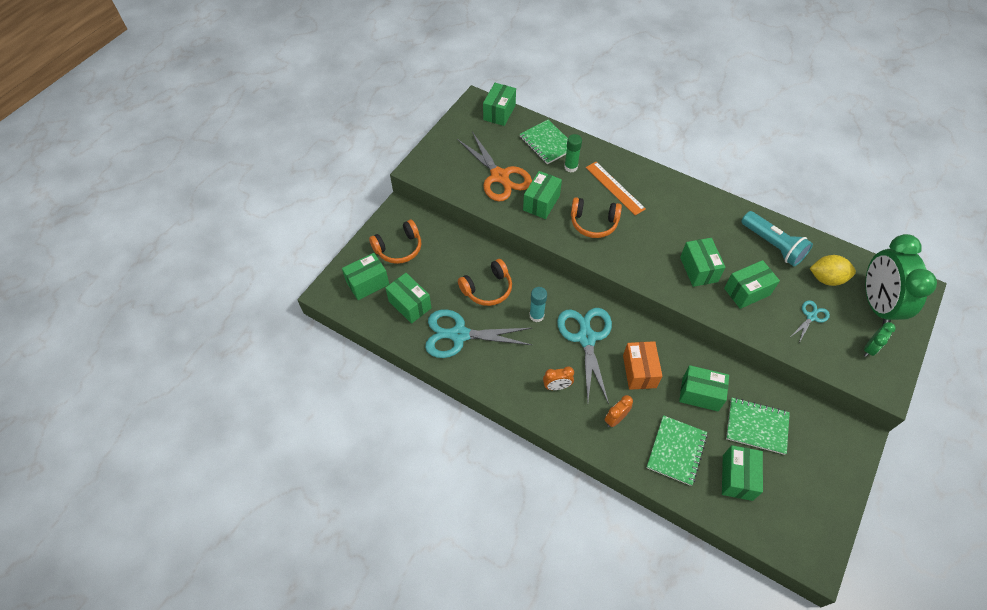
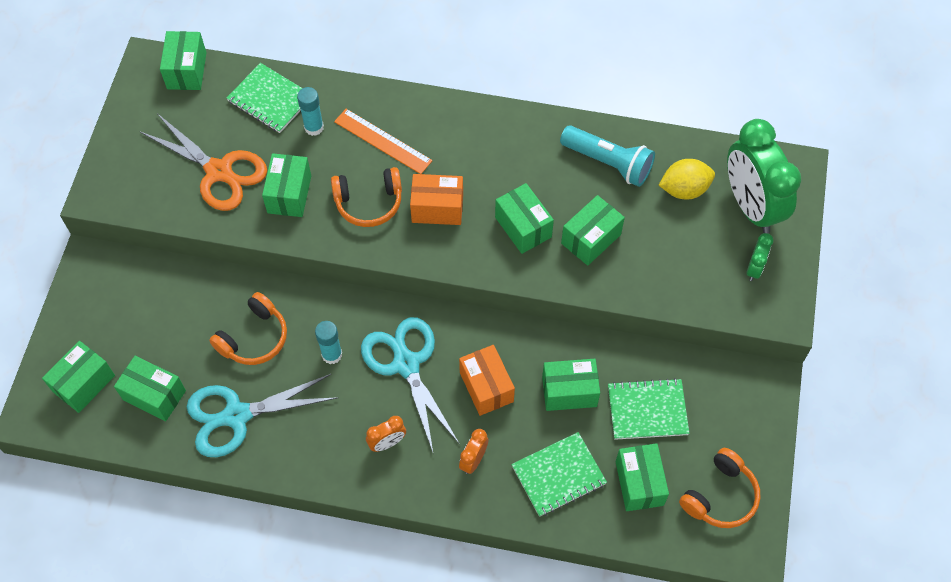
camera: 20 degrees left, 5 degrees up
orange headphones [369,220,421,264] -> orange headphones moved to [679,448,761,528]
green glue stick [564,134,582,173] -> turquoise glue stick [297,87,324,136]
green notebook [647,415,708,486] -> green notebook turned 60 degrees clockwise [511,432,607,517]
turquoise scissors [792,300,830,343] -> none
none -> orange box [410,174,463,225]

